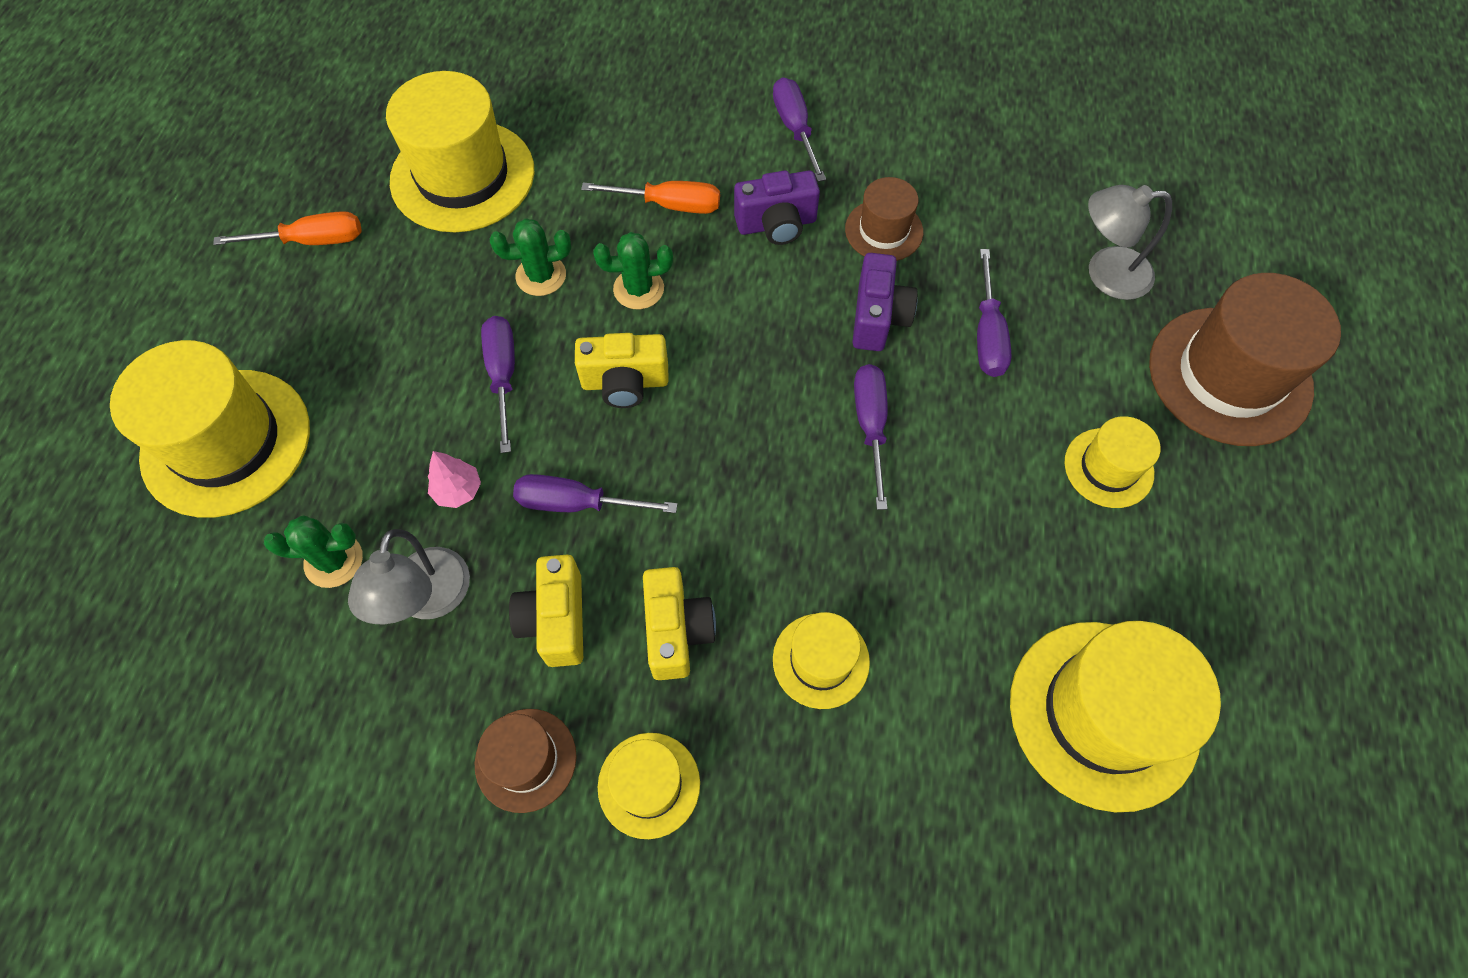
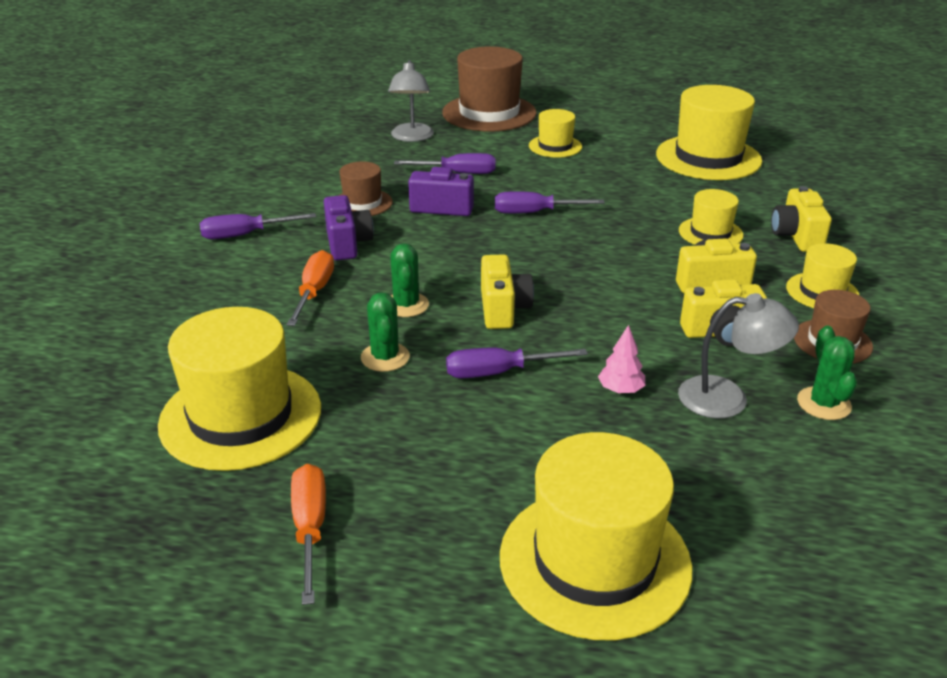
camera: 90 degrees left, 30 degrees down
green cactus [264,515,363,588] -> green cactus moved to [797,326,857,420]
purple screwdriver [513,474,678,513] -> none
none -> yellow camera [771,186,832,252]

